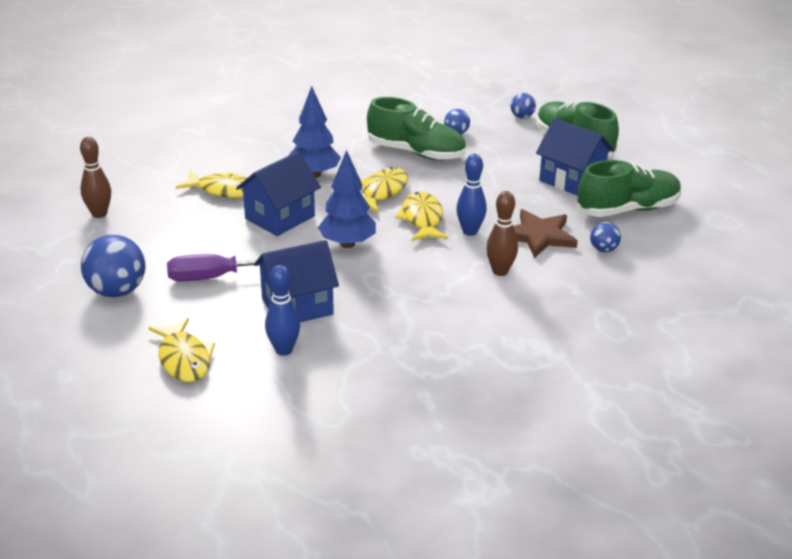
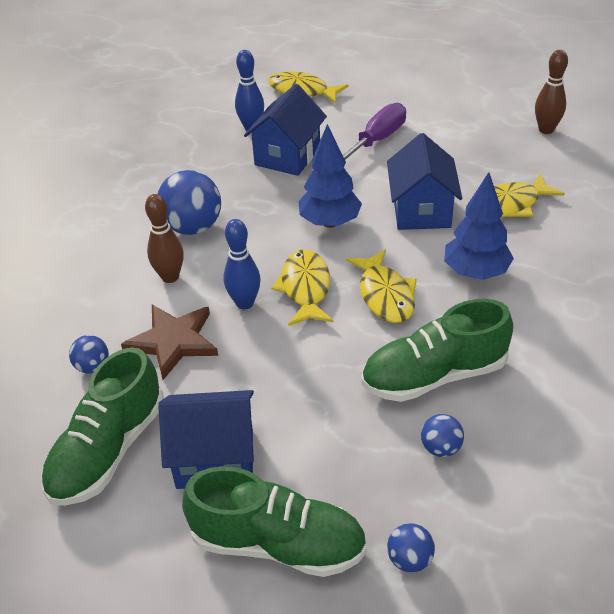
camera: 140 degrees right, 10 degrees up
blue ball [81,235,145,297] -> blue ball moved to [158,170,221,235]
yellow fish [395,191,448,241] -> yellow fish turned 135 degrees counterclockwise [271,249,333,326]

